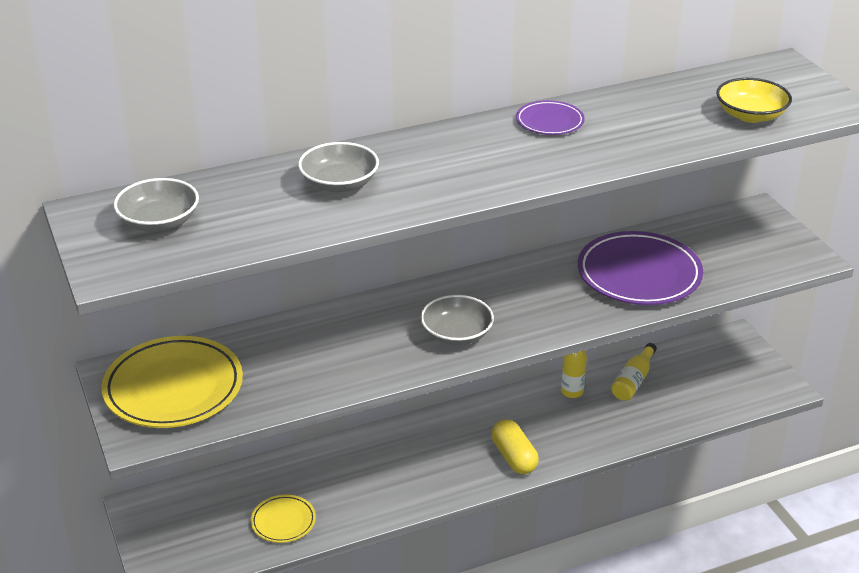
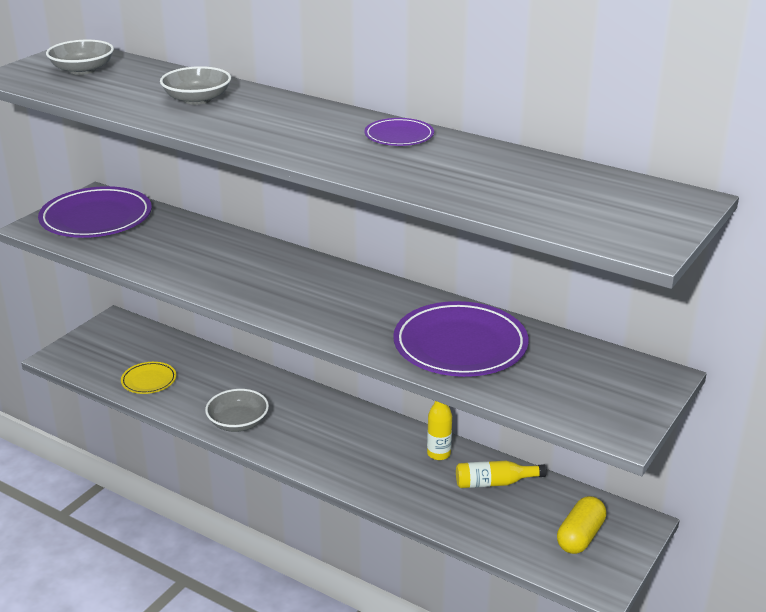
camera: 55 degrees right, 5 degrees down
yellow plate [101,336,243,428] -> purple plate [38,186,152,238]
grey bowl [421,295,494,346] -> grey bowl moved to [205,389,269,432]
yellow capsule [491,419,539,474] -> yellow capsule moved to [557,496,607,554]
yellow bowl [716,78,792,123] -> none

